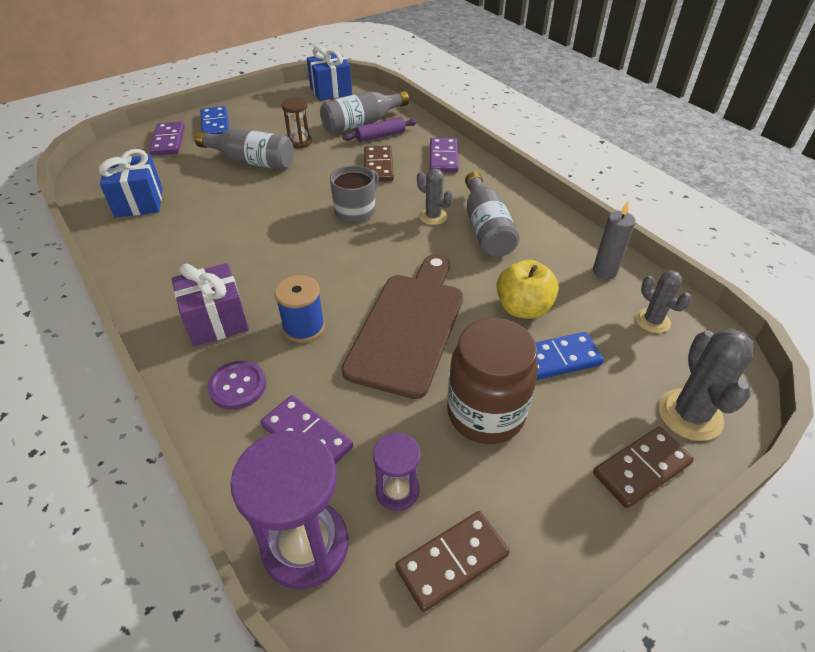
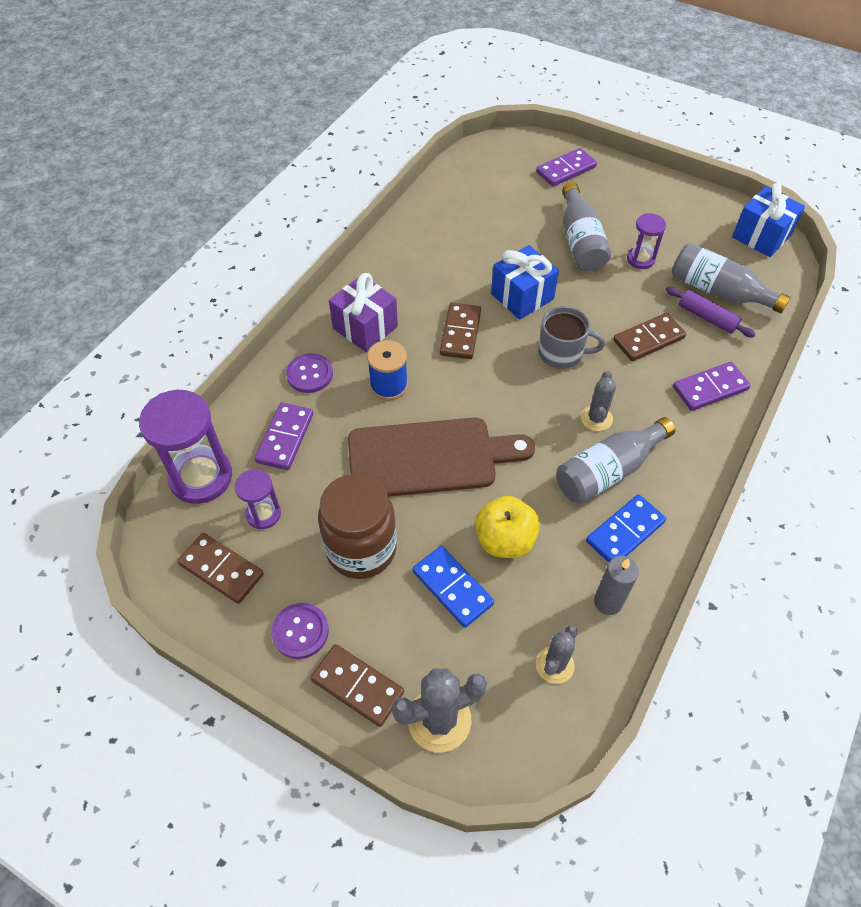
camera: 65 degrees right, 10 degrees up
blue gift [98,149,162,218] -> blue gift moved to [491,245,559,320]
blue domino [200,106,230,134] -> blue domino moved to [586,494,666,563]
brown hourglass [282,98,312,148] -> purple hourglass [627,213,666,269]
none -> purple button [271,603,329,659]
none -> brown domino [440,303,481,359]

